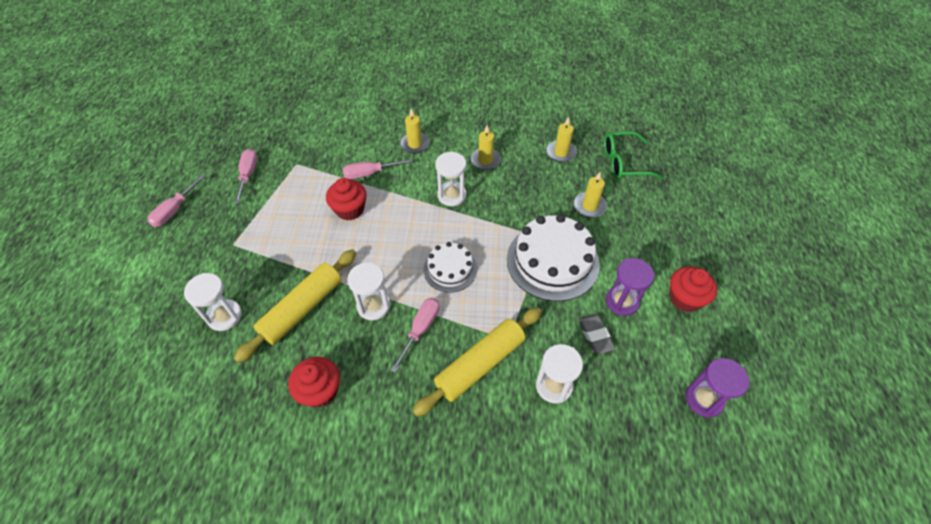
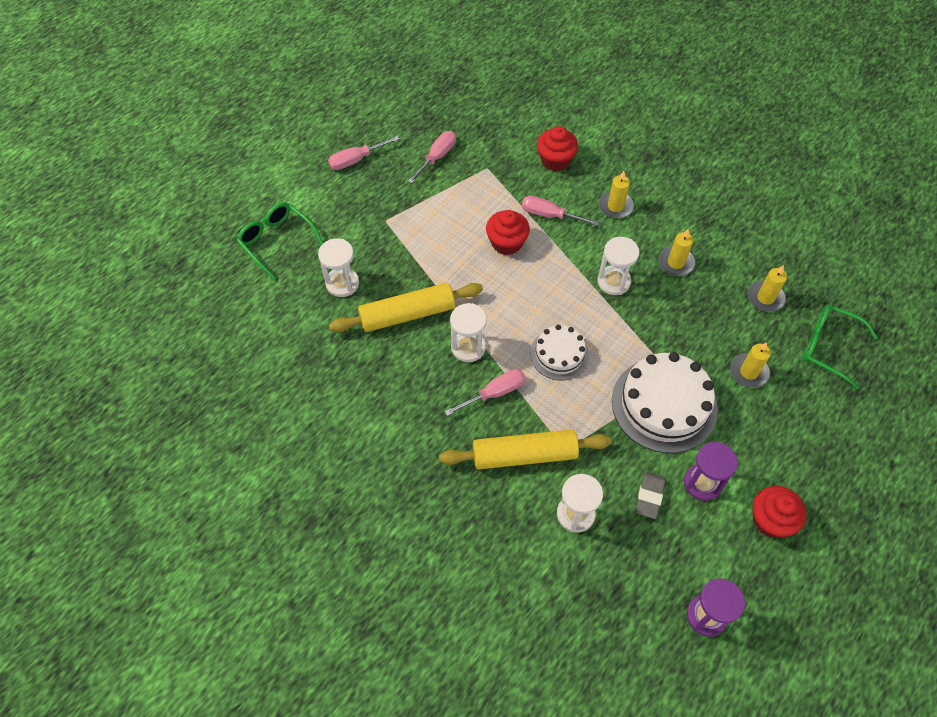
camera: 35 degrees right, 5 degrees up
red cupcake [288,357,340,407] -> red cupcake moved to [537,126,578,171]
none -> green glasses [237,202,323,280]

